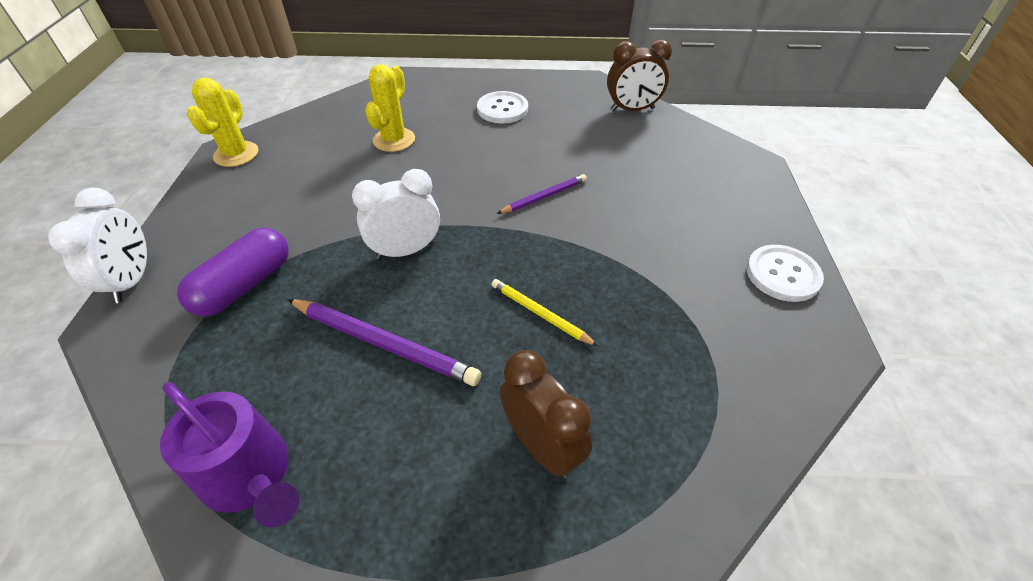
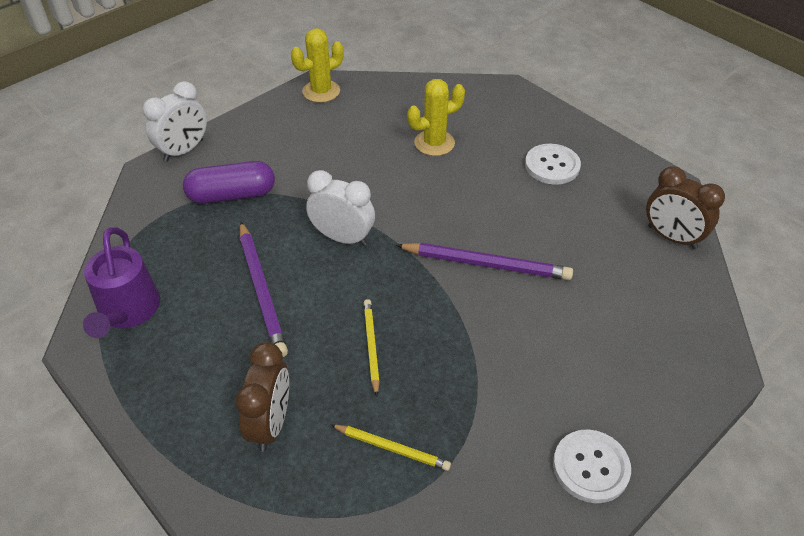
camera: 45 degrees right, 0 degrees up
purple pencil [497,174,587,214] -> purple pencil [396,243,573,280], size x1.68
none -> yellow pencil [331,424,451,471]

